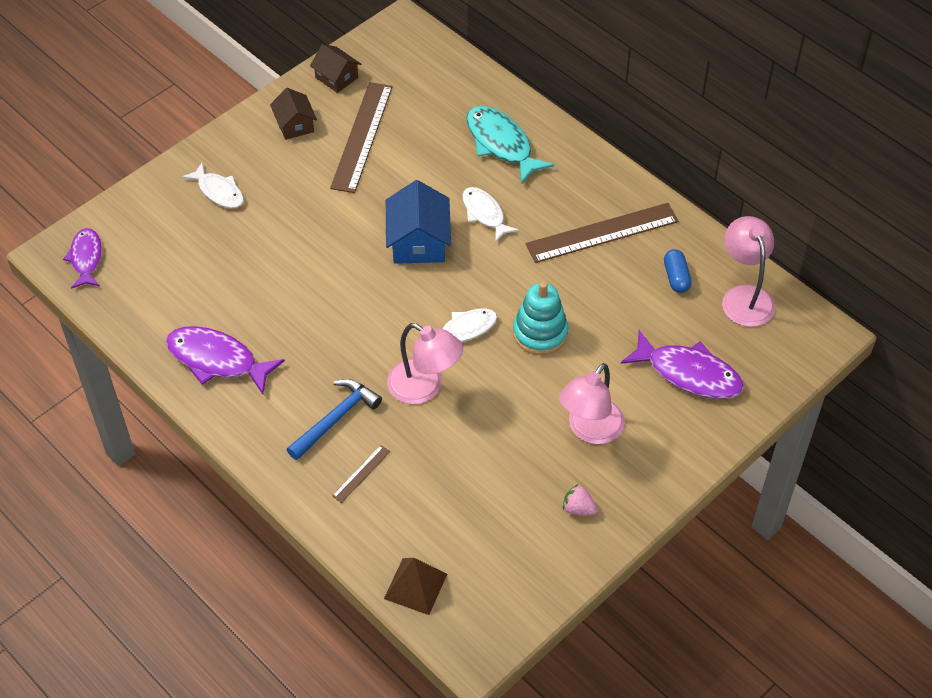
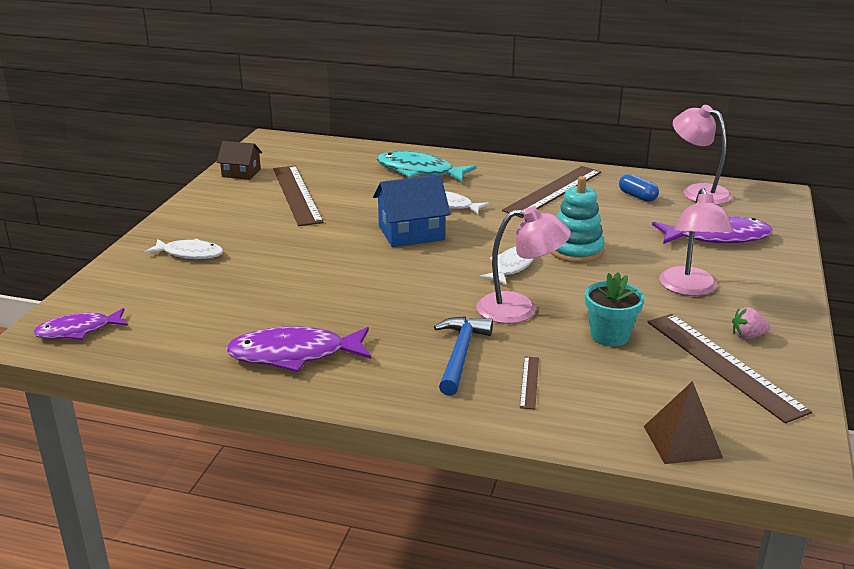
camera: 30 degrees left, 25 degrees down
purple fish [63,228,102,289] -> purple fish turned 75 degrees counterclockwise [33,308,128,339]
brown house [270,88,317,140] -> none
blue house [386,180,451,264] -> blue house turned 75 degrees counterclockwise [373,175,451,247]
none -> turquoise flower pot [585,272,644,346]
none -> brown ruler [648,314,812,423]

